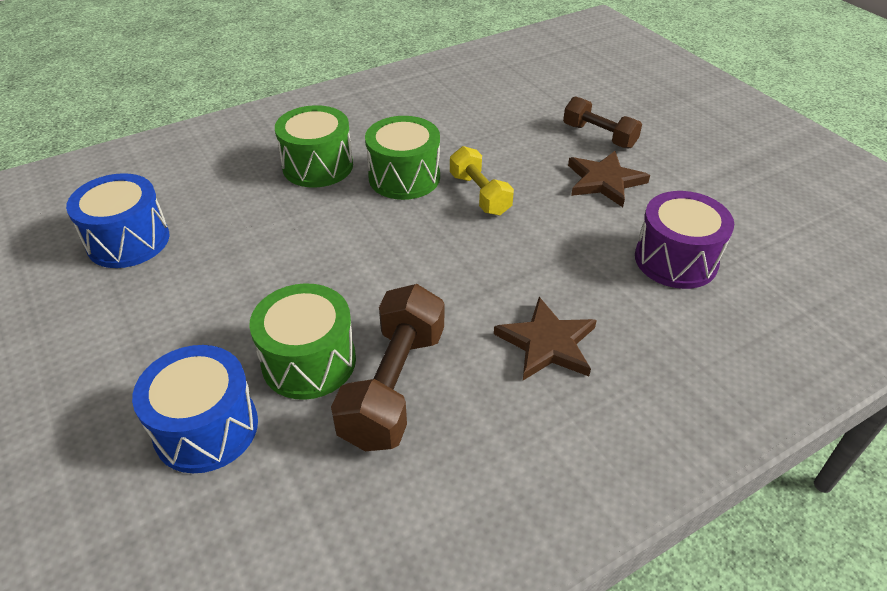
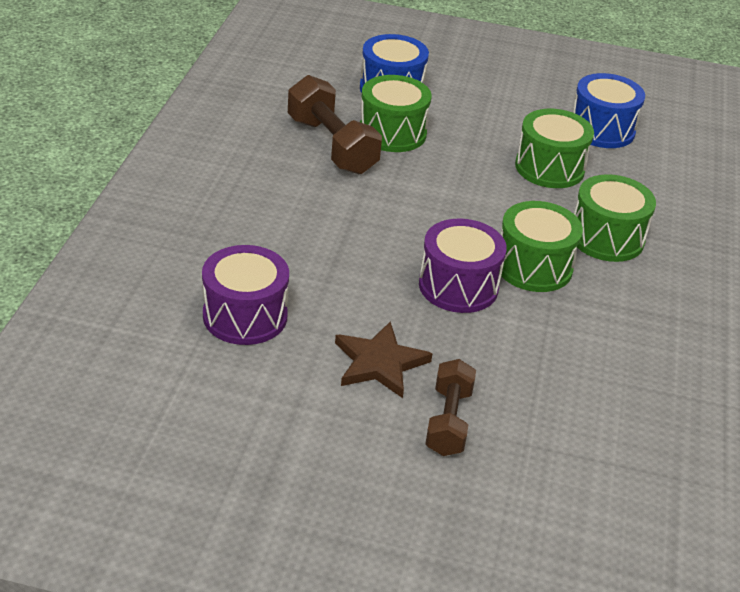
camera: 130 degrees right, 5 degrees down
yellow dumbbell [450,146,514,215] -> purple drum [419,219,507,313]
brown star [494,297,597,380] -> none
brown dumbbell [563,96,642,149] -> brown dumbbell turned 75 degrees counterclockwise [425,359,476,456]
none -> green drum [515,109,594,188]

